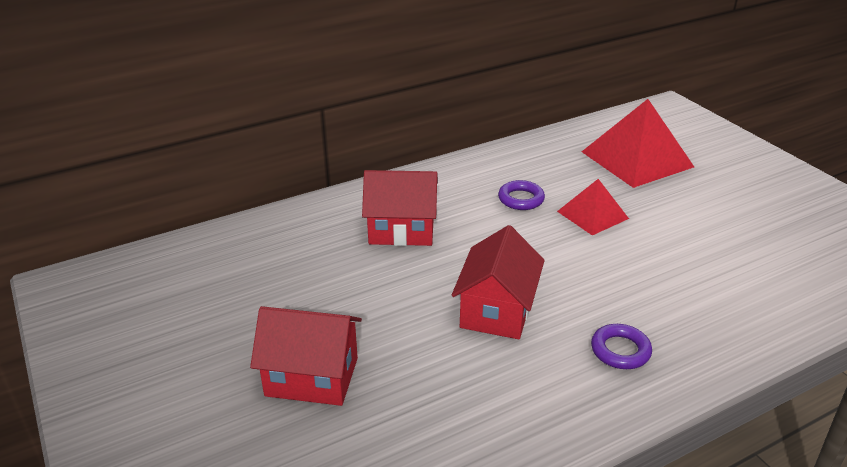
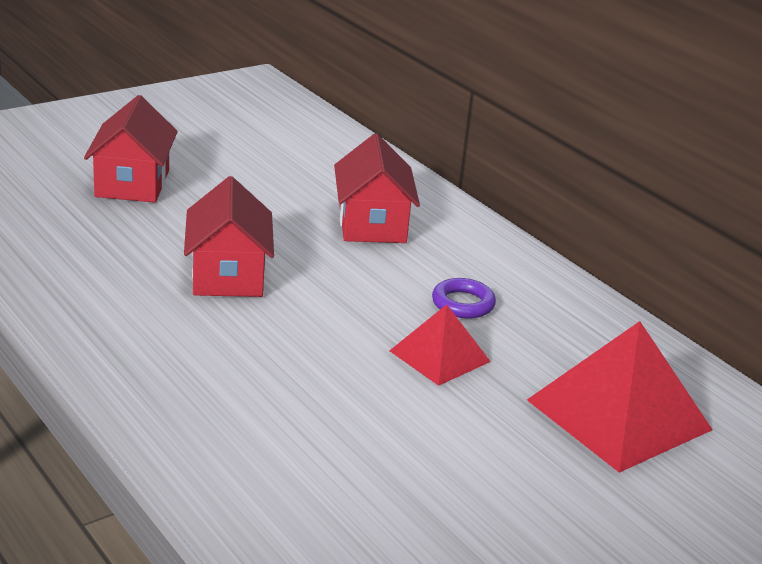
camera: 80 degrees right, 5 degrees down
red house [452,225,545,339] -> red house turned 75 degrees clockwise [184,176,274,297]
purple ring [591,324,652,369] -> none

